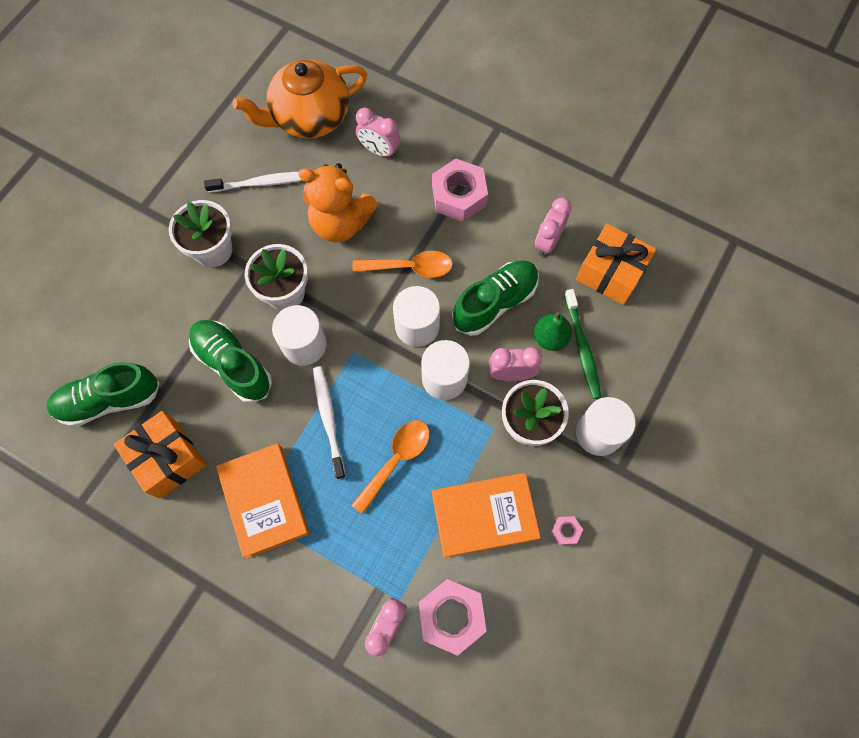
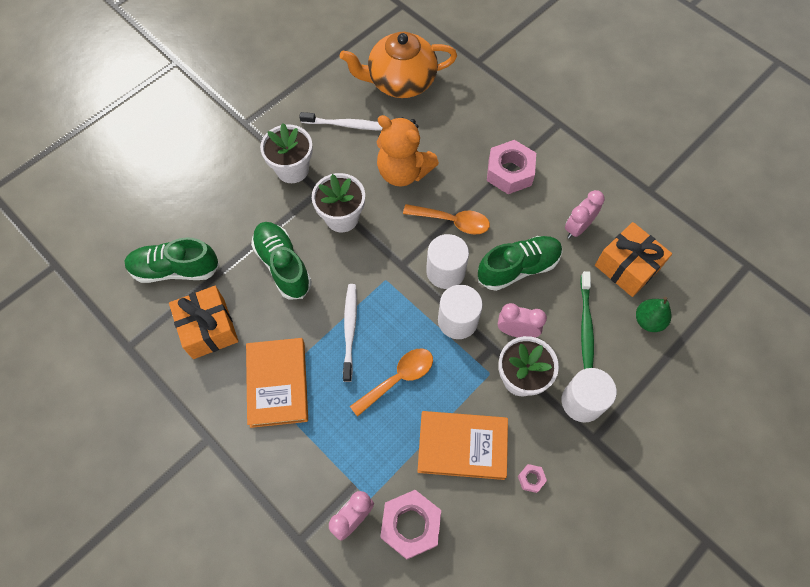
camera: 15 degrees right, 5 degrees down
white cylinder [272,305,326,366] -> none
pink clock [356,107,400,158] -> none
green pear [534,312,572,351] -> green pear moved to [636,297,672,332]

